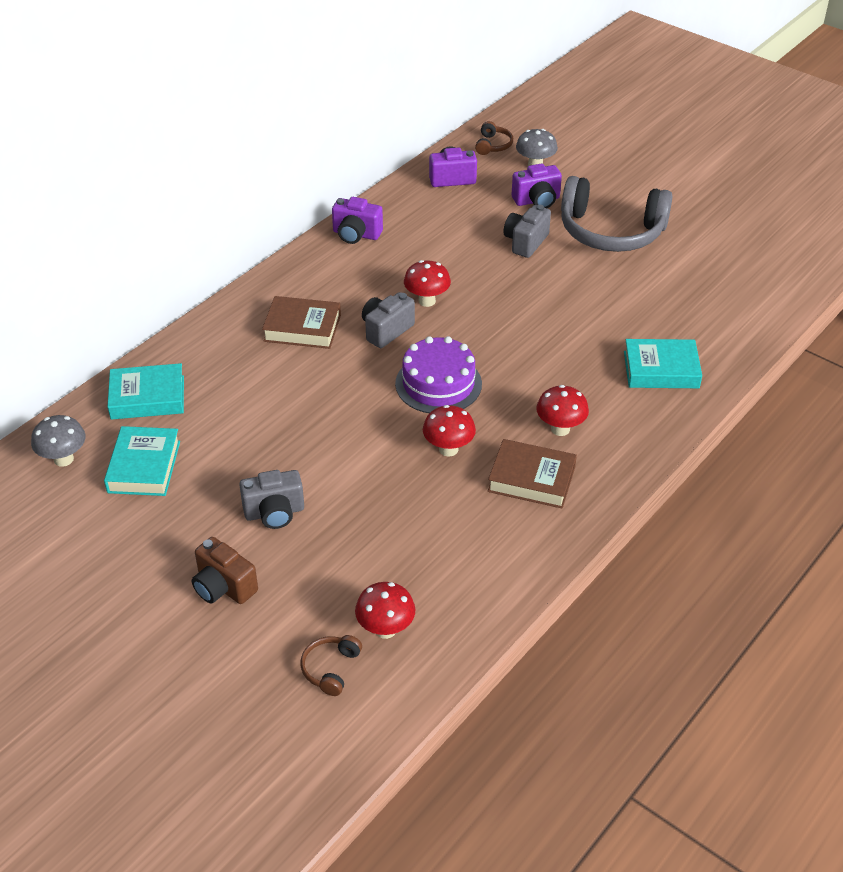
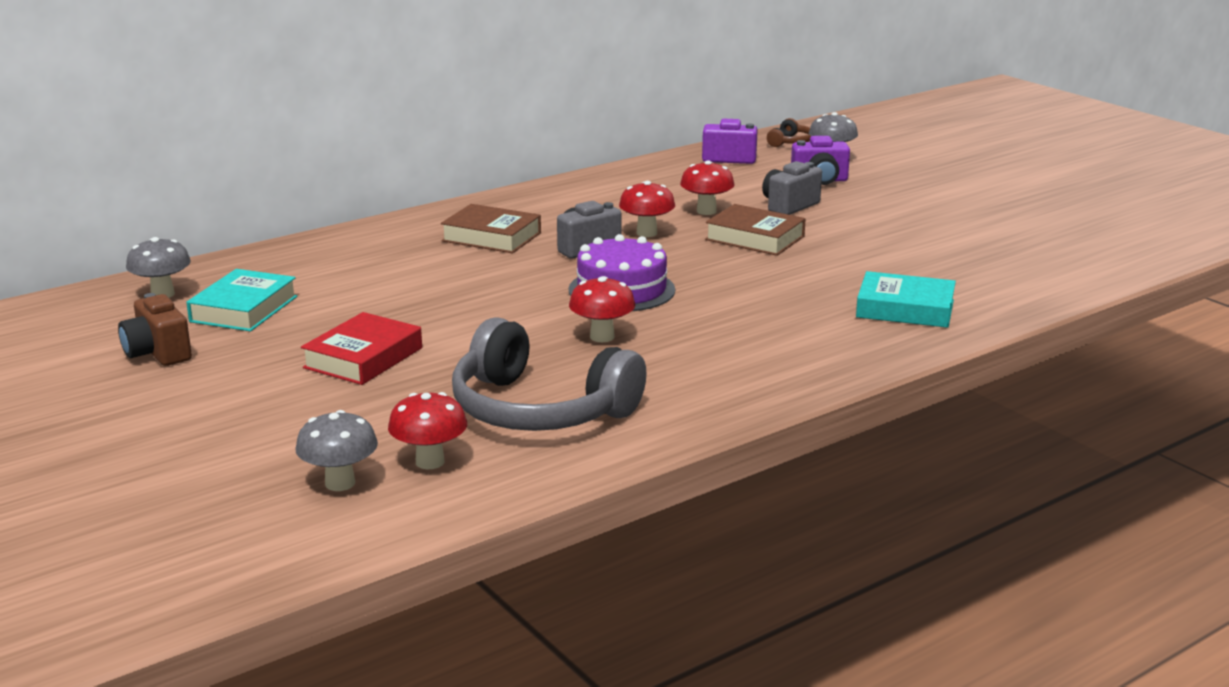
camera: 15 degrees right, 20 degrees down
turquoise book [107,363,184,420] -> none
brown camera [192,537,258,604] -> brown camera moved to [118,293,192,366]
grey camera [239,470,304,529] -> red book [301,312,422,385]
brown headphones [301,635,362,696] -> grey mushroom [295,410,378,491]
purple camera [332,197,383,244] -> none
brown book [488,439,577,509] -> brown book moved to [705,204,806,256]
red mushroom [536,385,589,436] -> red mushroom moved to [680,160,734,215]
grey headphones [561,176,673,252] -> grey headphones moved to [452,317,647,431]

